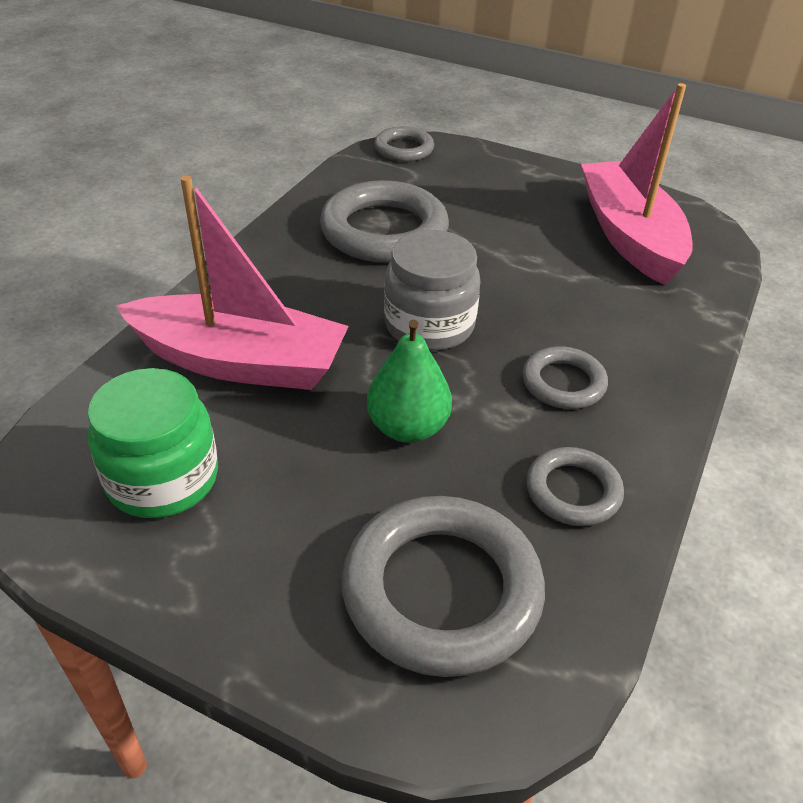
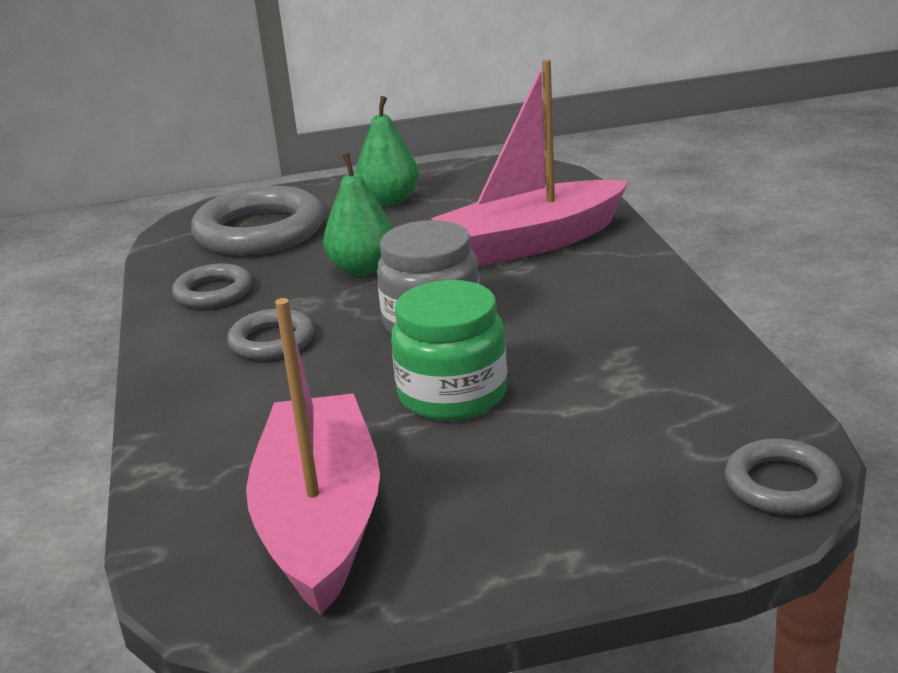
camera: 145 degrees right, 15 degrees down
green jar [87,368,218,518] -> green jar moved to [391,280,508,421]
grey ring [320,180,449,263] -> none
pink boat [581,83,693,285] -> pink boat turned 135 degrees counterclockwise [246,298,380,615]
none -> green pear [355,96,419,206]

